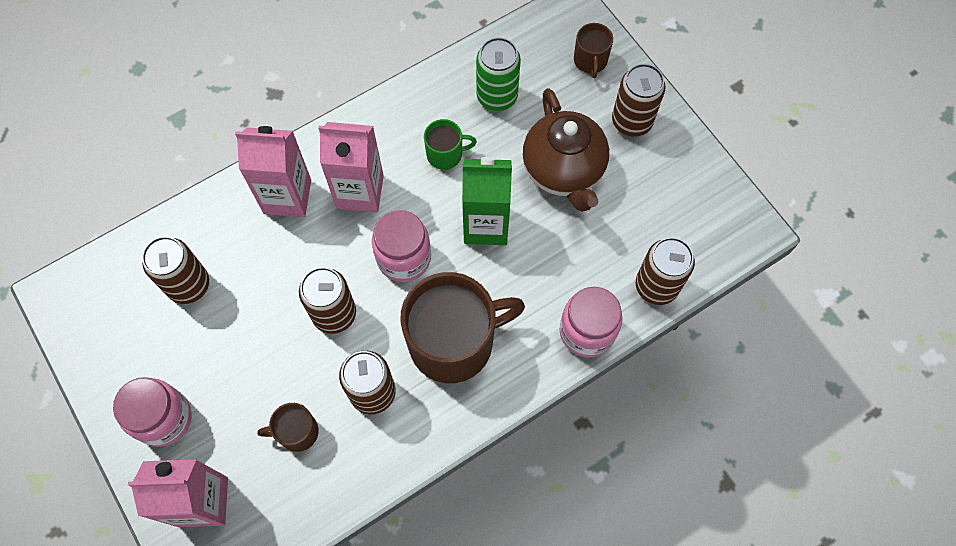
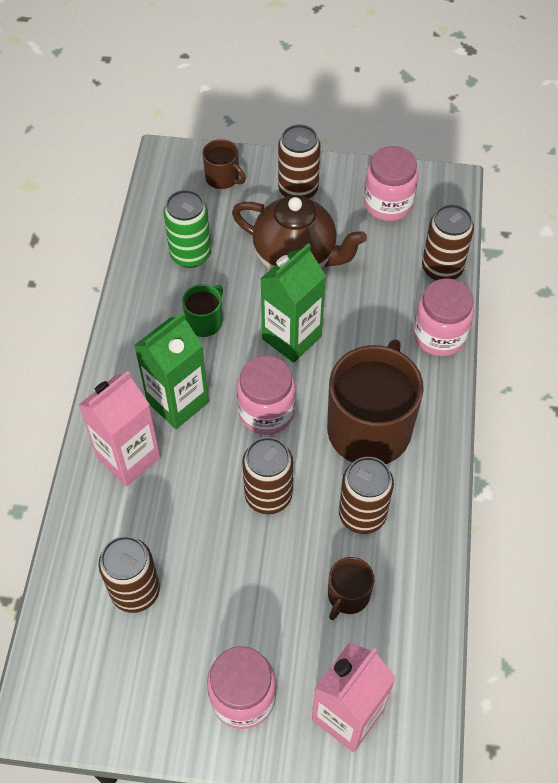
camera: 50 degrees left, 10 degrees down
pink carton [318,122,384,213] -> green carton [134,312,209,429]
none -> pink jar [364,146,418,221]

